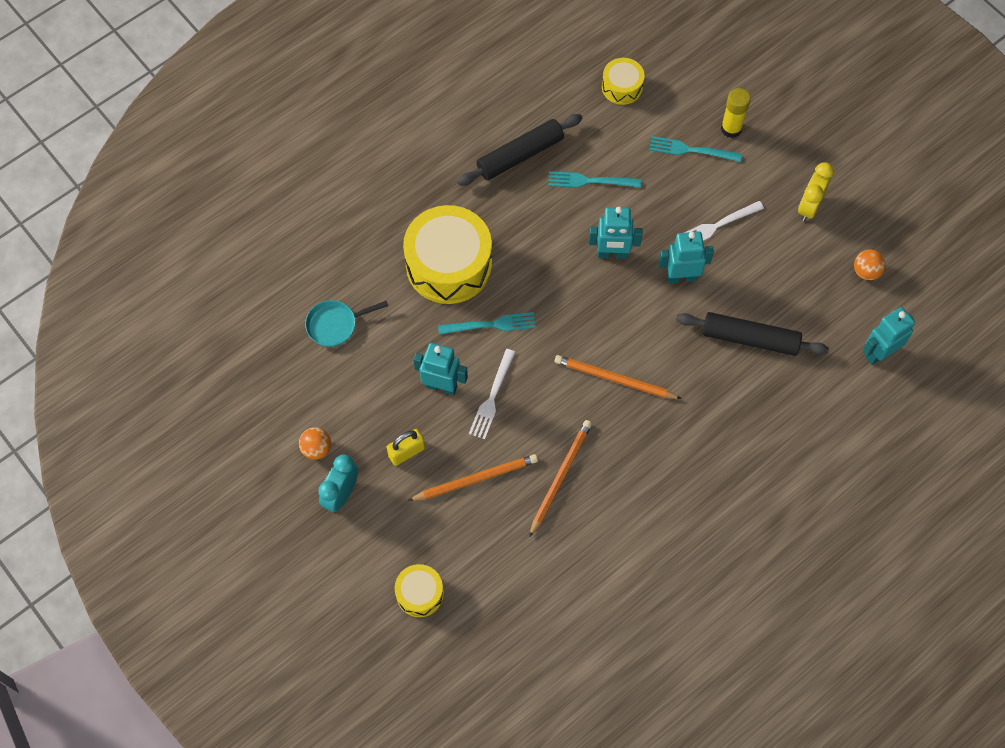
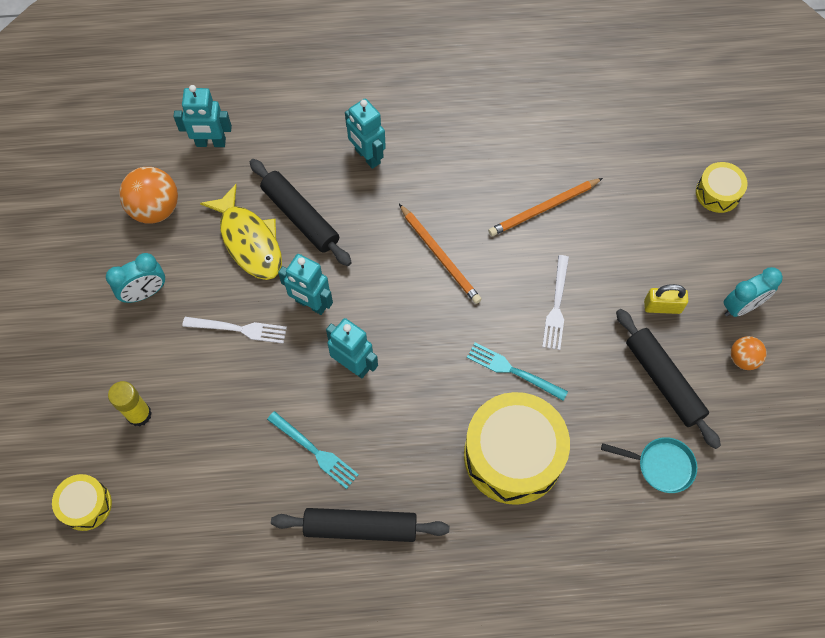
camera: 145 degrees left, 0 degrees up
orange pencil [408,454,538,501] -> none
turquoise robot [413,343,468,395] -> turquoise robot moved to [345,99,386,169]
white fork [469,349,516,439] -> white fork turned 135 degrees clockwise [542,255,569,350]
yellow drum [602,58,645,105] -> yellow drum moved to [52,474,112,531]
turquoise fork [649,136,742,162] -> none
yellow clock [798,162,834,222] -> turquoise clock [106,253,165,303]
orange ball [854,249,886,280] -> orange ball [119,167,178,224], size x1.76
none -> yellow fish [200,184,282,280]
none -> black rolling pin [616,309,721,449]

